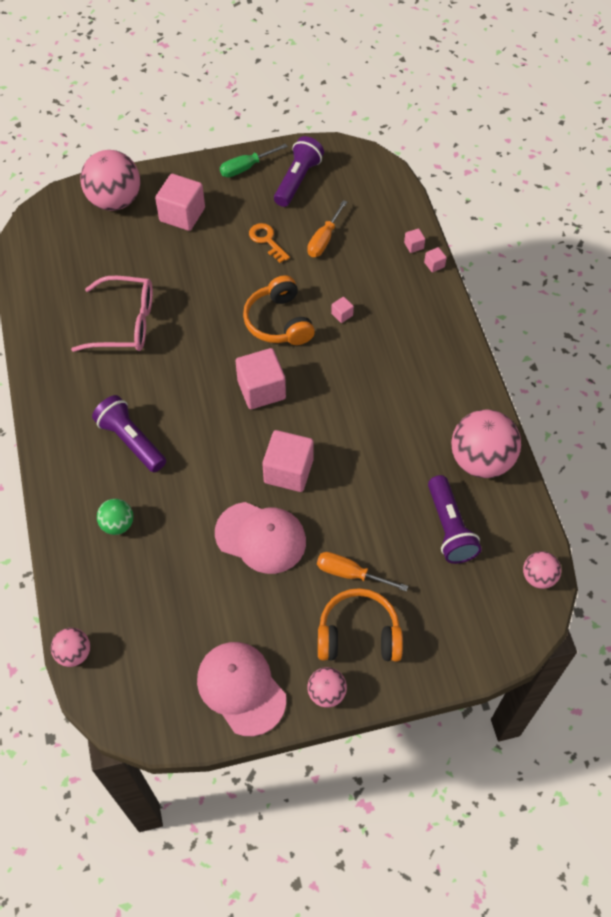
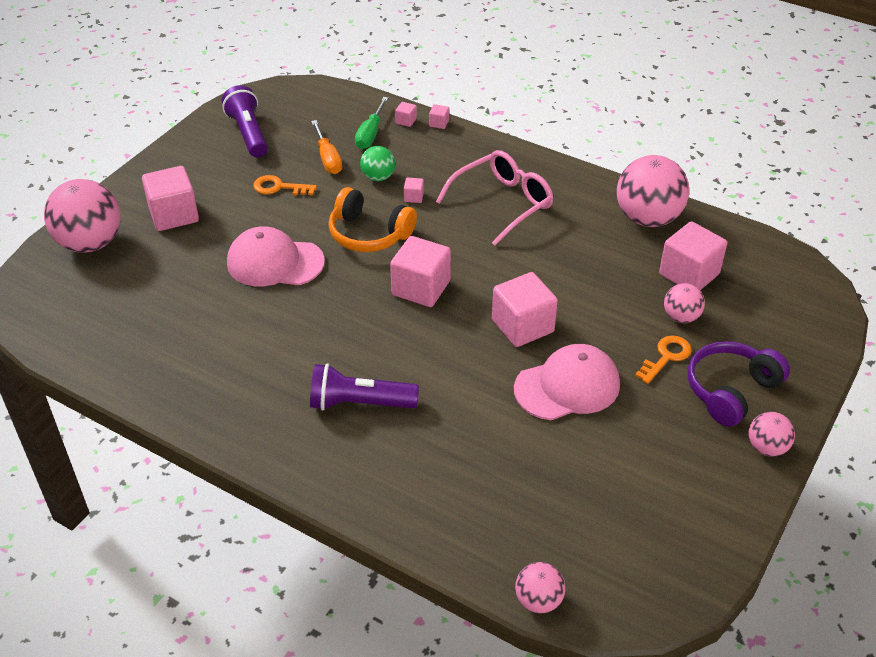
camera: 45 degrees left, 15 degrees down
pink glasses [71,276,153,352] -> pink glasses moved to [436,150,554,246]
green ball [97,499,133,535] -> green ball moved to [360,146,395,181]
pink cap [197,642,286,736] -> pink cap moved to [227,226,325,286]
green screwdriver [220,144,288,177] -> green screwdriver moved to [355,97,388,149]
orange screwdriver [317,552,408,592] -> orange key [635,335,692,384]
orange headphones [318,588,403,661] -> purple headphones [688,341,790,427]
purple flashlight [428,475,482,564] -> pink cube [659,221,727,290]
pink ball [523,551,561,589] -> pink ball moved to [664,283,705,323]

